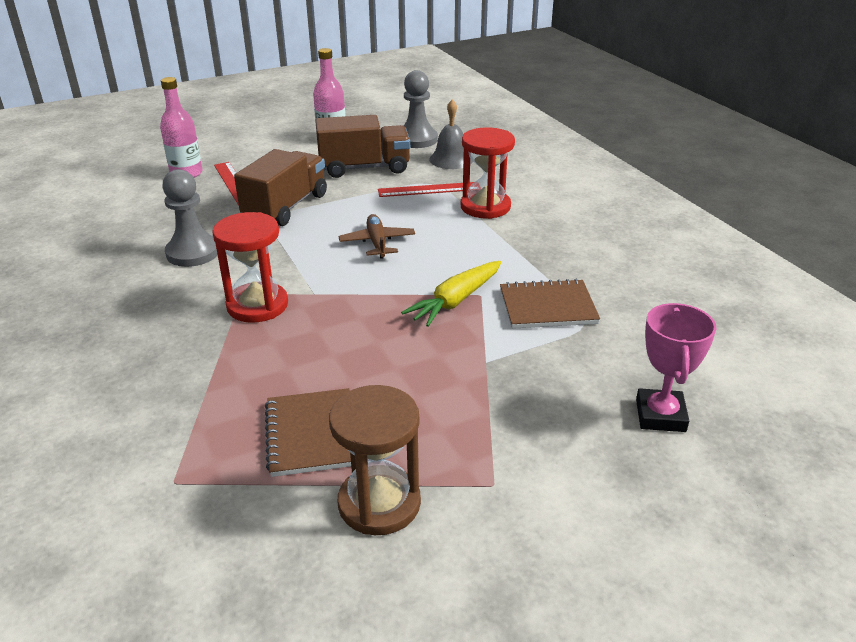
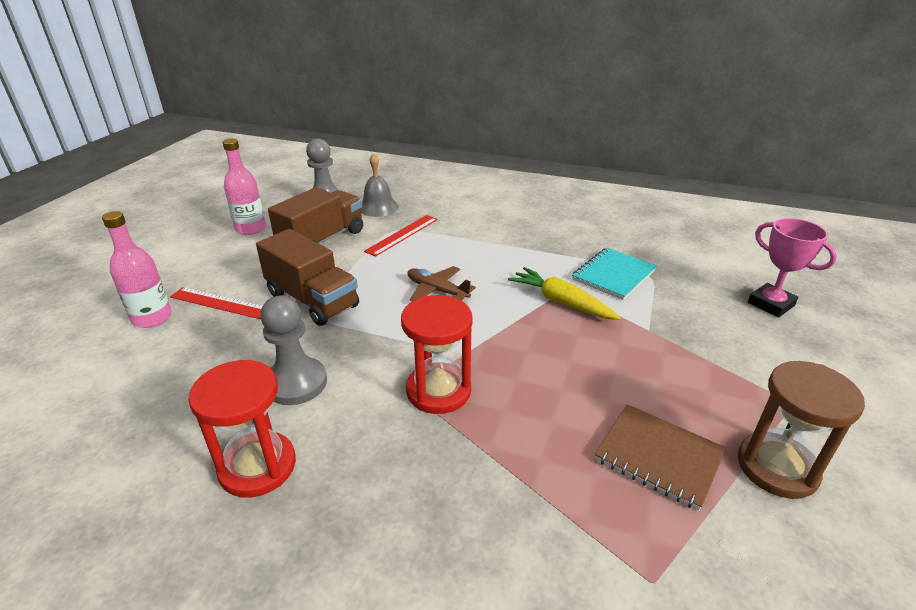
camera: 45 degrees left, 0 degrees up
brown truck [234,149,327,226] -> brown truck turned 150 degrees clockwise [256,229,359,326]
yellow carrot [401,261,501,327] -> yellow carrot turned 135 degrees clockwise [508,267,621,320]
red hourglass [461,128,515,219] -> red hourglass moved to [188,360,296,498]
brown notebook [500,279,600,329] -> turquoise notebook [572,248,657,300]

